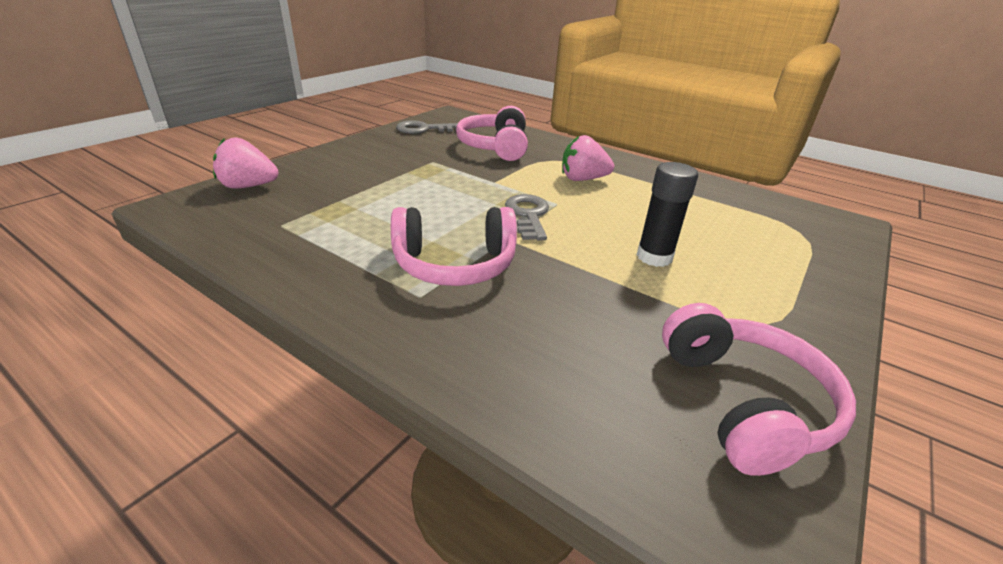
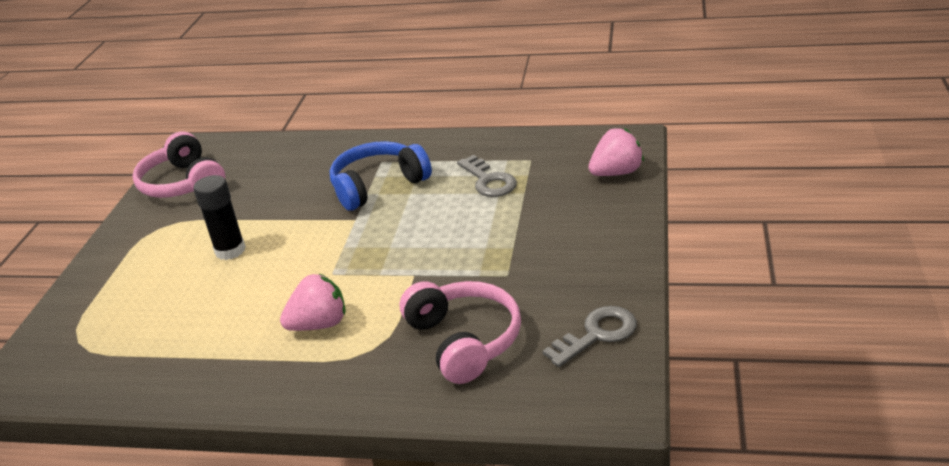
camera: 160 degrees right, 0 degrees up
pink headphones [391,207,517,286] -> blue headphones [330,141,432,211]
grey key [505,194,549,241] -> grey key moved to [457,155,517,197]

